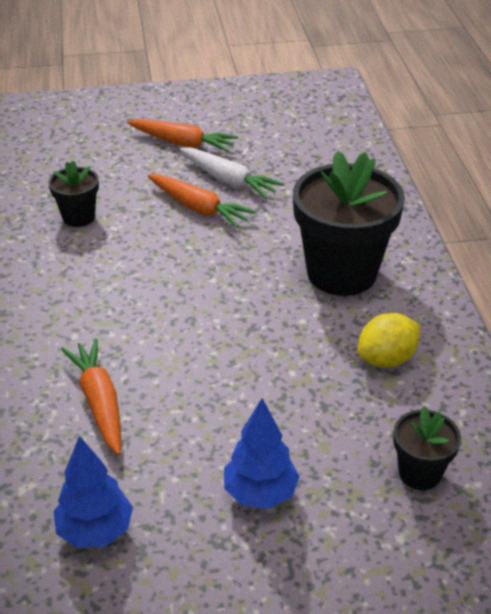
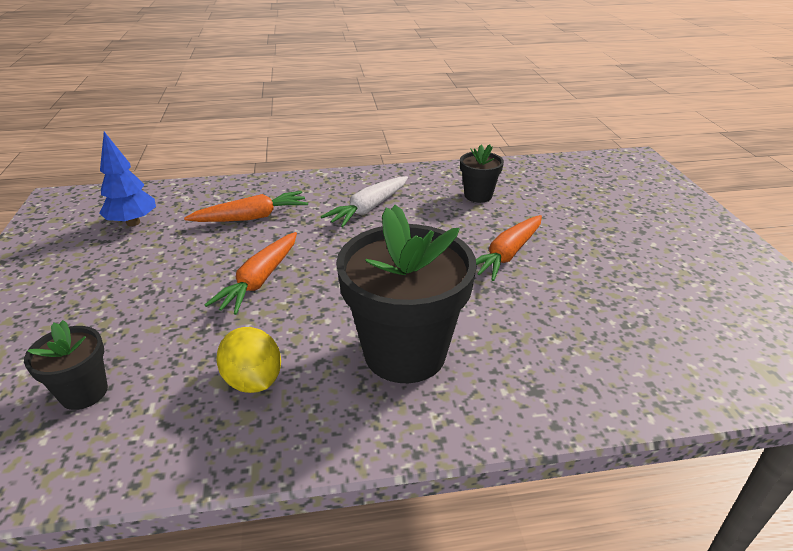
camera: 90 degrees right, 5 degrees down
orange carrot [127,119,239,152] -> orange carrot moved to [204,232,297,315]
white carrot [180,148,284,199] -> white carrot moved to [321,176,408,227]
blue tree [224,398,300,509] -> none

